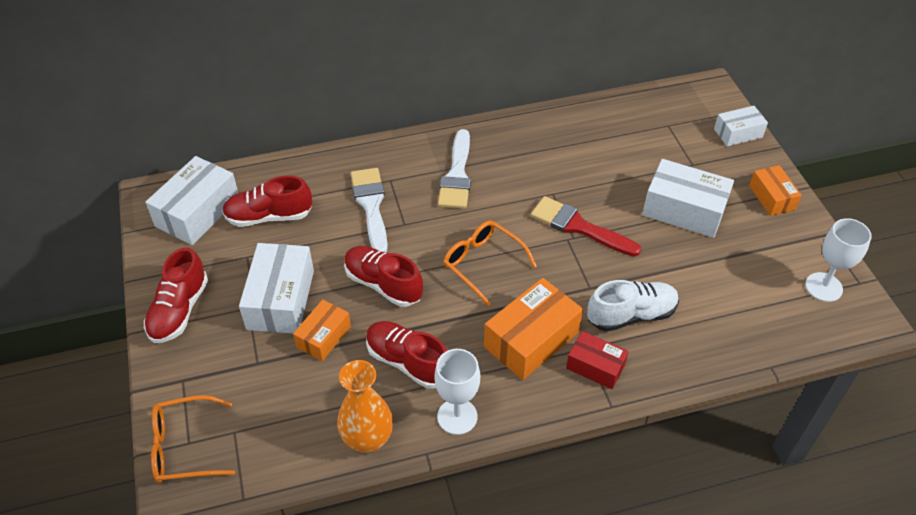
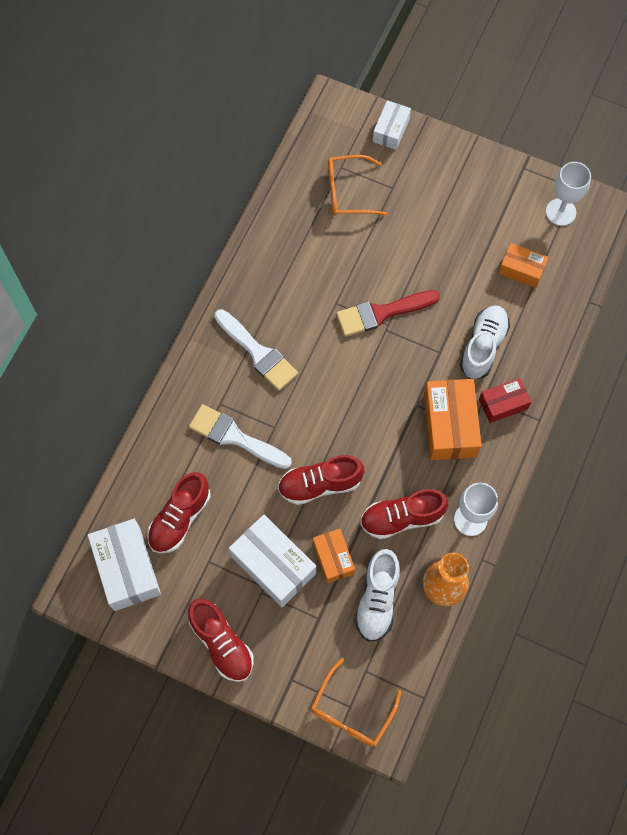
camera: 50 degrees left, 20 degrees up
orange glasses [443,220,537,306] -> orange glasses moved to [328,155,387,216]
white box [642,159,734,238] -> none
orange box [749,165,802,216] -> orange box moved to [499,243,549,288]
none -> white shoe [355,549,400,642]

